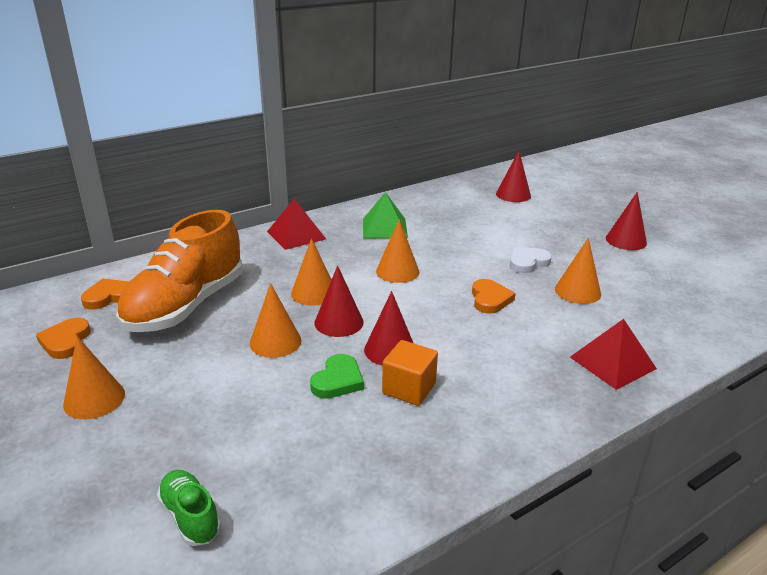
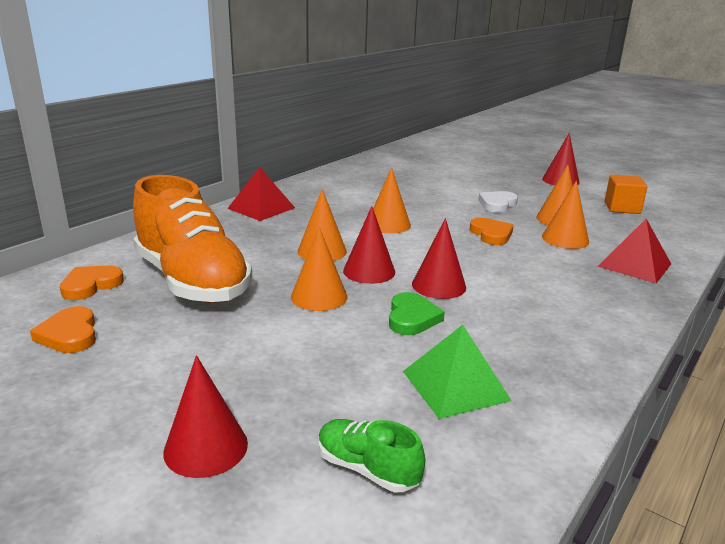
camera: 20 degrees left, 5 degrees down
orange cone [63,336,125,419] -> orange cone moved to [542,181,589,249]
orange shoe [117,210,242,332] -> orange shoe turned 45 degrees counterclockwise [133,175,252,303]
green pyramid [363,192,408,238] -> green pyramid moved to [403,325,512,419]
orange cube [382,340,438,406] -> orange cube moved to [604,175,648,214]
red cone [496,151,531,202] -> red cone moved to [163,355,248,478]

